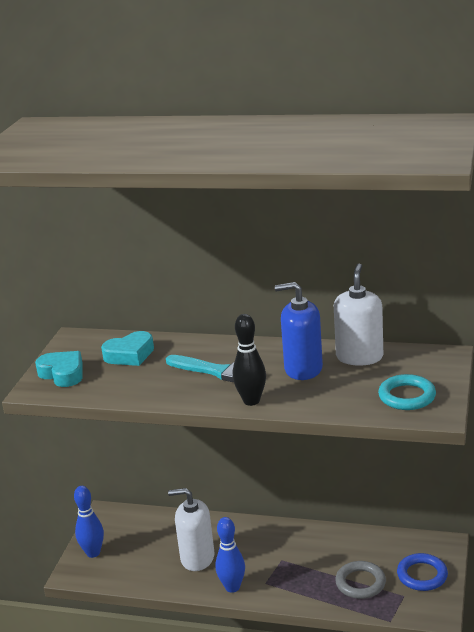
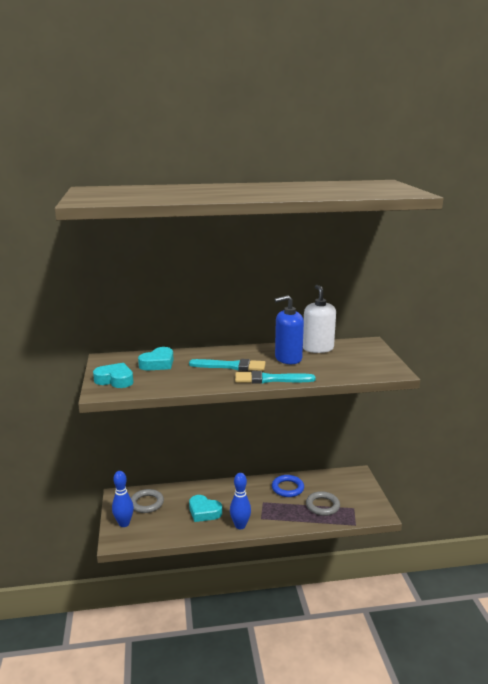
camera: 25 degrees left, 5 degrees down
white soap dispenser [168,488,214,571] -> turquoise heart [189,495,222,522]
black bowling pin [233,314,266,406] -> turquoise brush [235,371,316,384]
turquoise ring [378,374,436,410] -> none
blue ring [397,553,448,591] -> blue ring moved to [272,475,304,497]
none -> grey ring [131,489,164,513]

